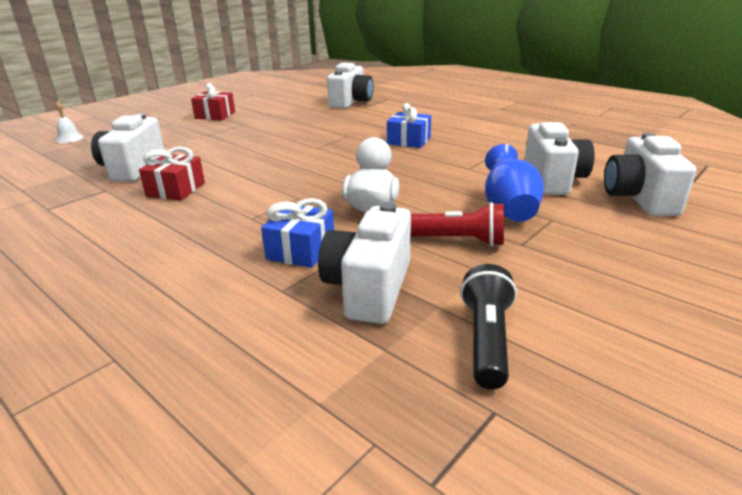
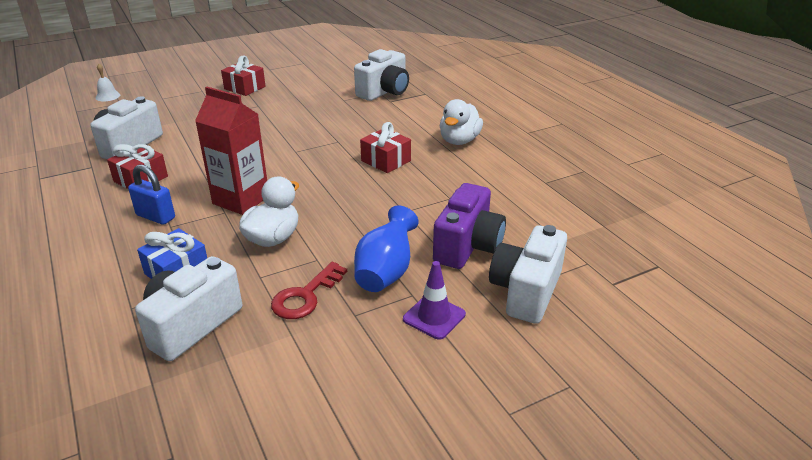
camera: 20 degrees right, 5 degrees up
blue gift [387,103,431,148] -> red gift [360,122,411,173]
red flashlight [411,202,504,247] -> red key [271,262,347,319]
black flashlight [460,264,517,389] -> none
white camera [524,122,595,195] -> purple camera [433,183,506,269]
none -> blue padlock [128,165,175,225]
none -> red carton [195,87,267,215]
none -> purple traffic cone [403,261,466,340]
none -> white duck [440,99,483,145]

